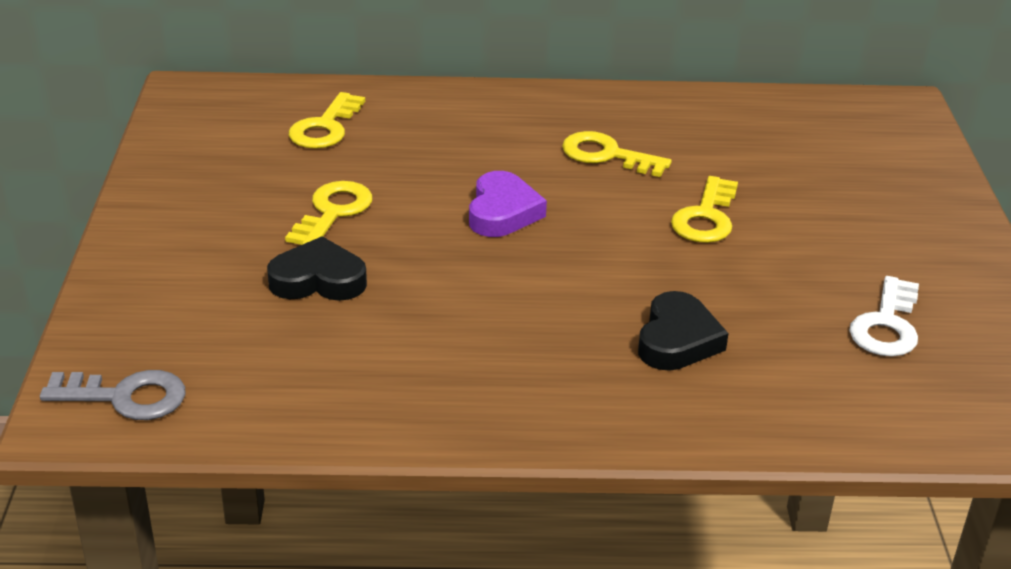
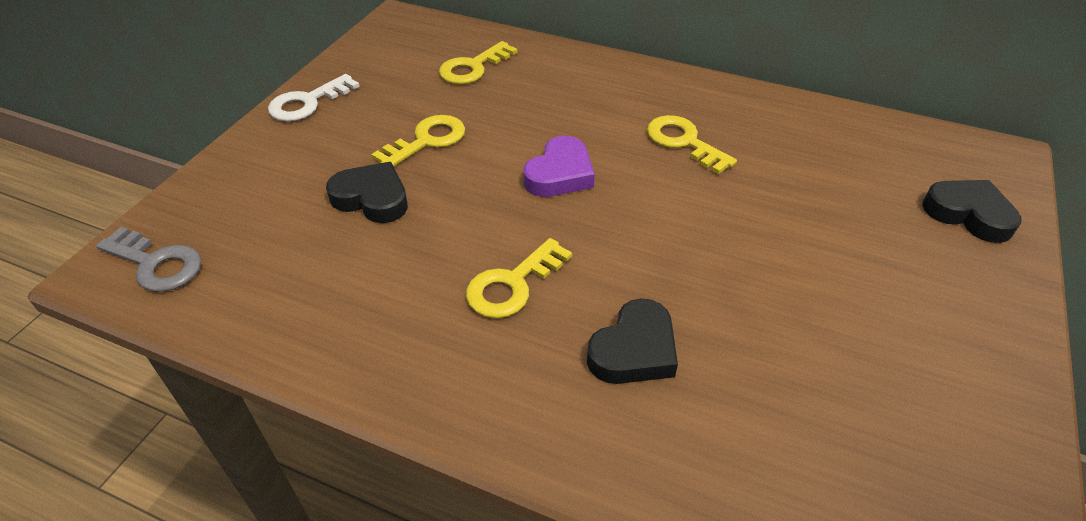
camera: 25 degrees right, 10 degrees up
yellow key [671,176,738,243] -> yellow key moved to [466,238,572,318]
white key [849,276,919,357] -> white key moved to [268,74,360,121]
none -> black heart [922,180,1022,243]

